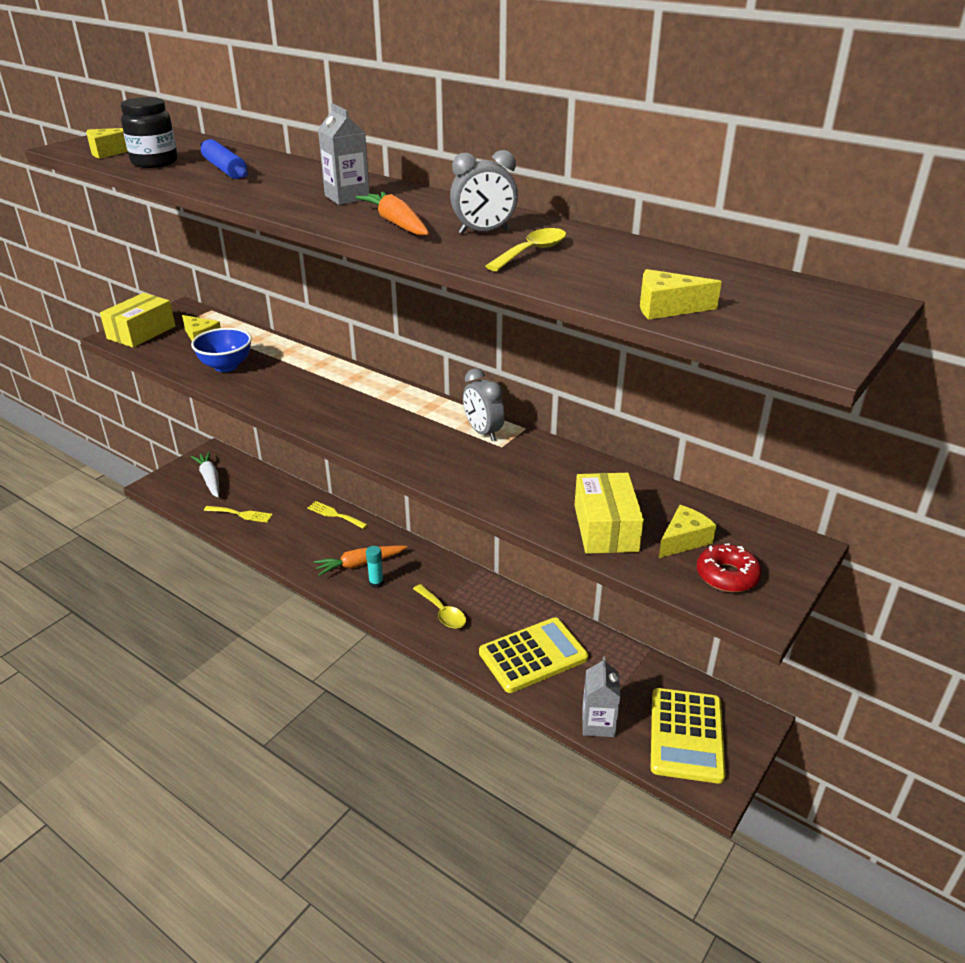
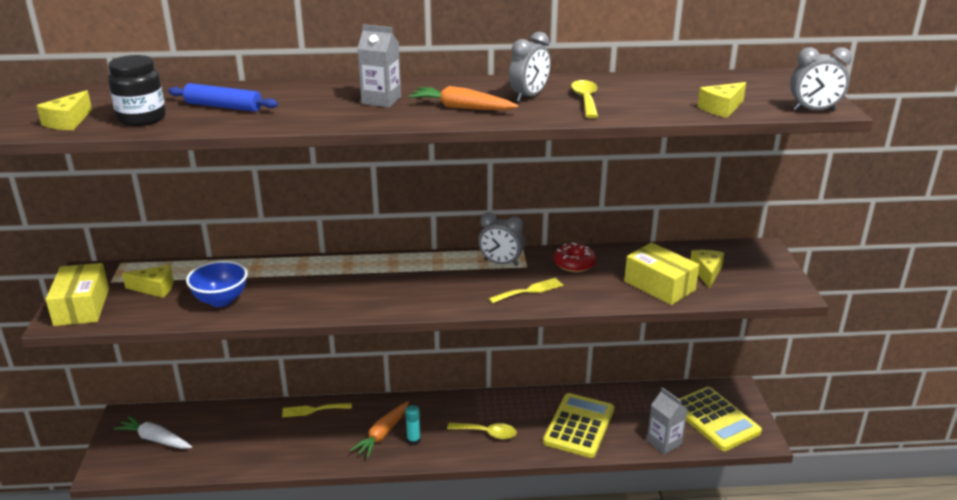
camera: 40 degrees left, 5 degrees down
yellow fork [204,506,273,523] -> yellow fork moved to [488,278,563,304]
red donut [697,543,762,592] -> red donut moved to [554,243,597,272]
none -> grey clock [790,47,852,111]

